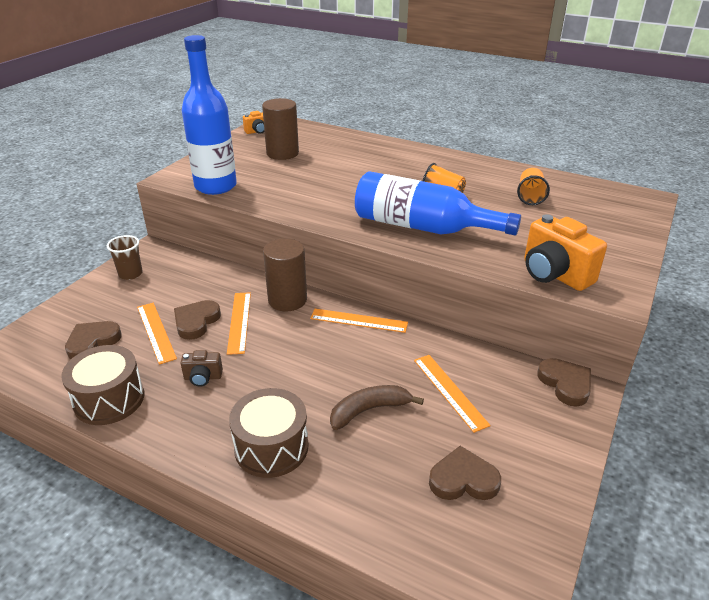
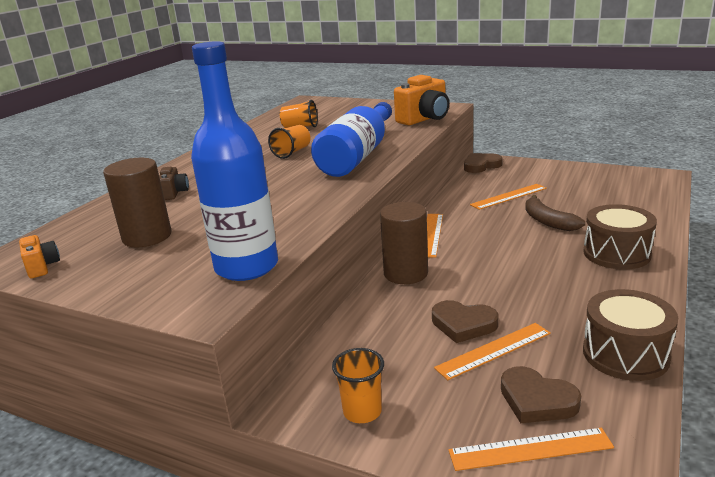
camera: 90 degrees left, 10 degrees down
brown cup [107,235,143,280] -> orange cup [332,348,384,423]
brown camera [181,350,223,387] -> brown camera moved to [159,167,189,200]
orange ruler [227,292,251,355] -> orange ruler moved to [449,428,614,471]
brown heart [429,446,501,500] -> none

